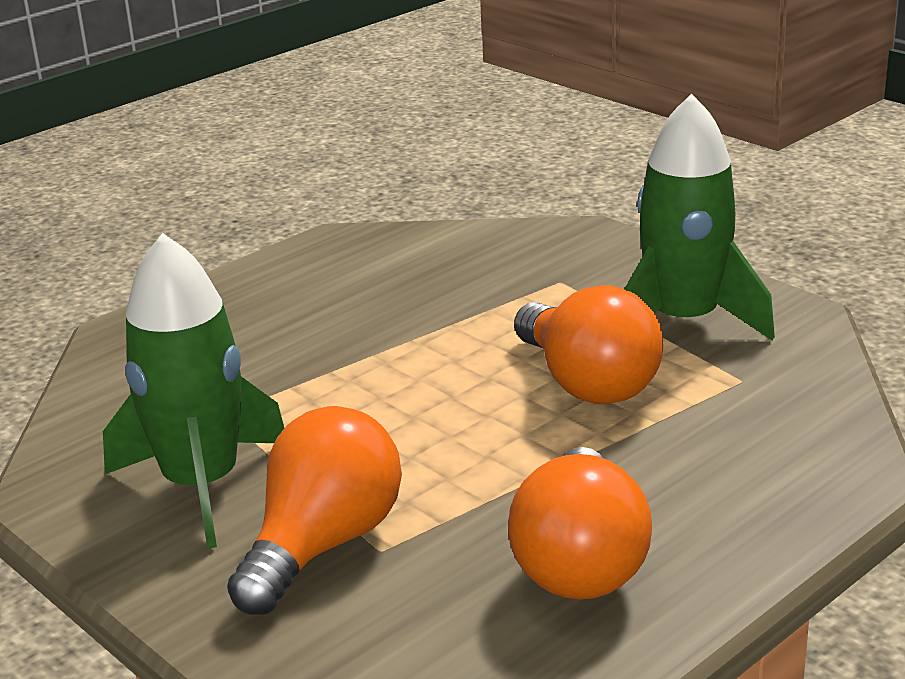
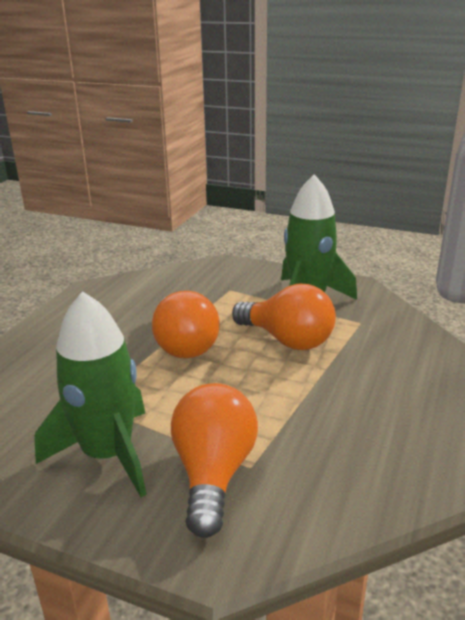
camera: 25 degrees left, 0 degrees up
orange light bulb [508,447,652,600] -> orange light bulb moved to [152,291,220,358]

